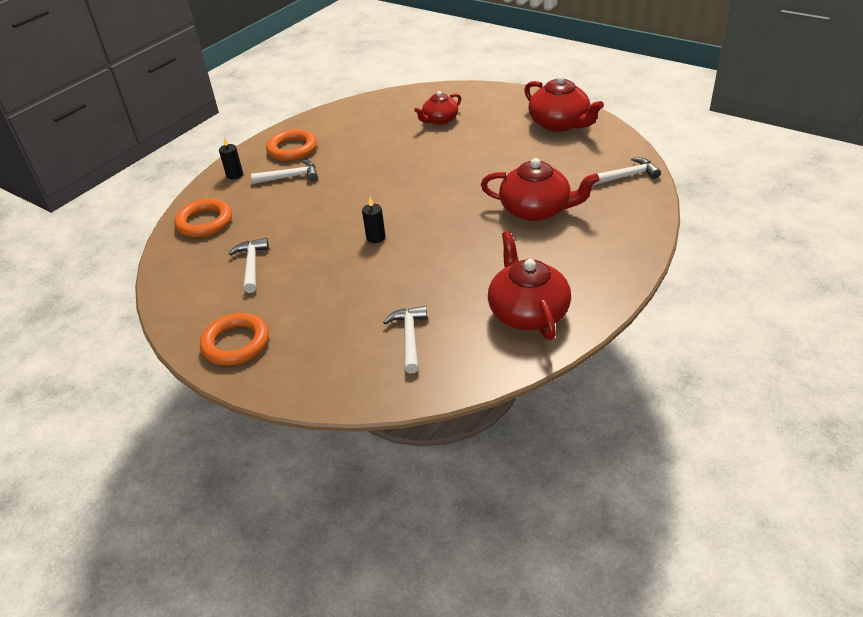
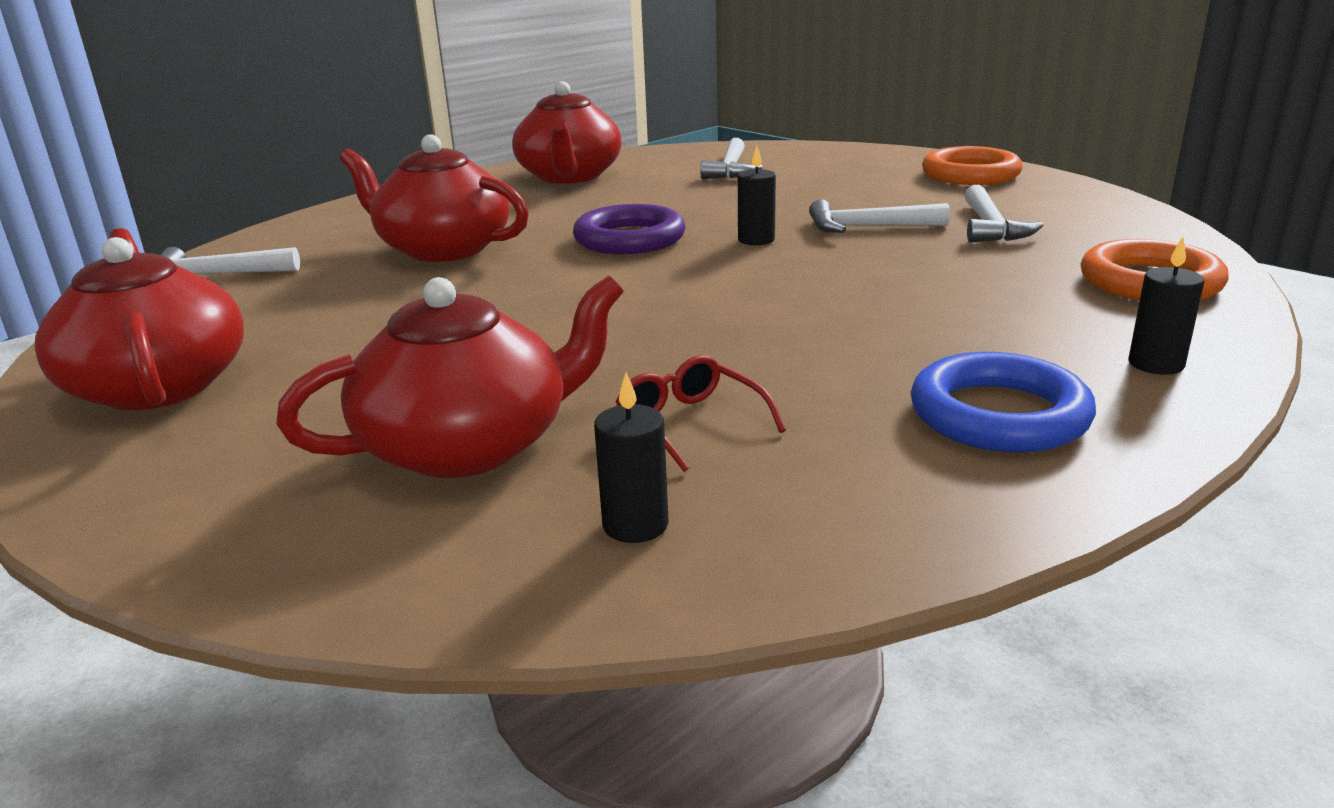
camera: 170 degrees left, 15 degrees down
white hammer [251,160,318,184] -> white hammer moved to [809,199,950,233]
orange ring [266,129,317,161] -> blue ring [911,352,1096,453]
red teapot [414,91,461,125] -> red teapot [276,275,624,478], size x1.62
none -> purple ring [573,204,686,254]
none -> black candle [594,372,669,543]
none -> red glasses [616,355,786,472]

